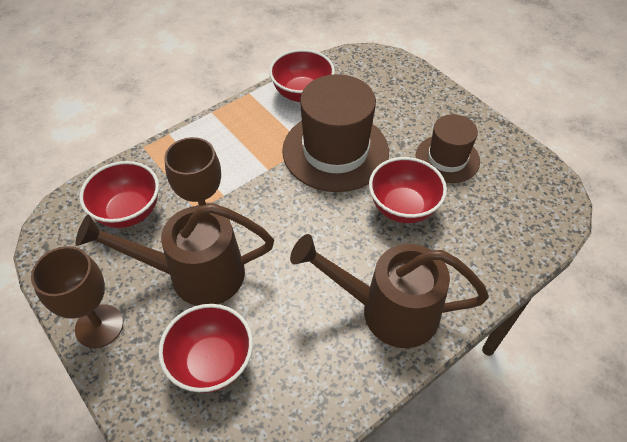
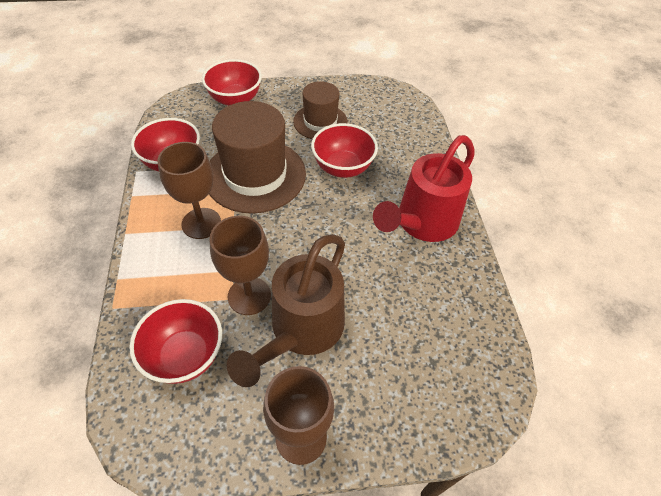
camera: 60 degrees left, 0 degrees up
red bowl [158,304,253,393] -> red bowl moved to [202,59,262,106]
brown watering can [290,234,489,348] -> red watering can [373,135,475,242]
none -> brown goblet [157,142,221,239]

